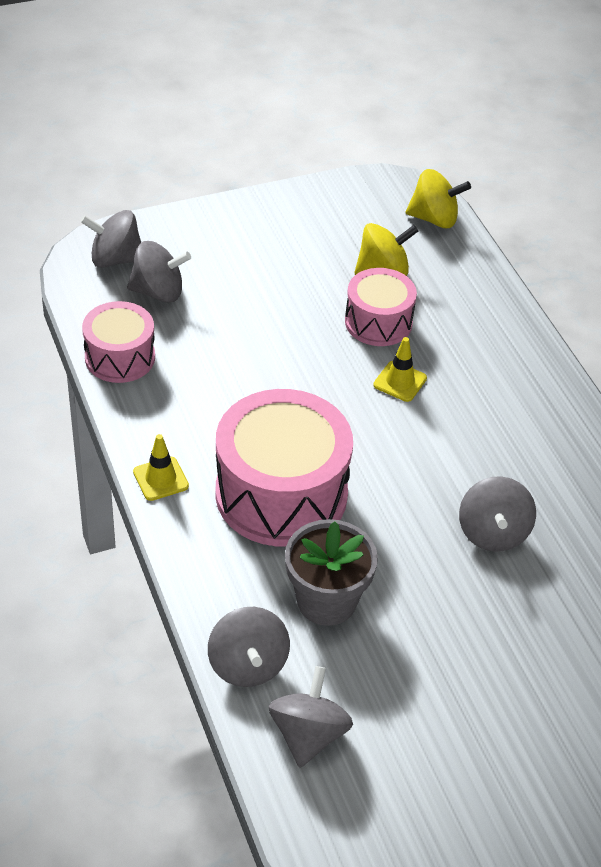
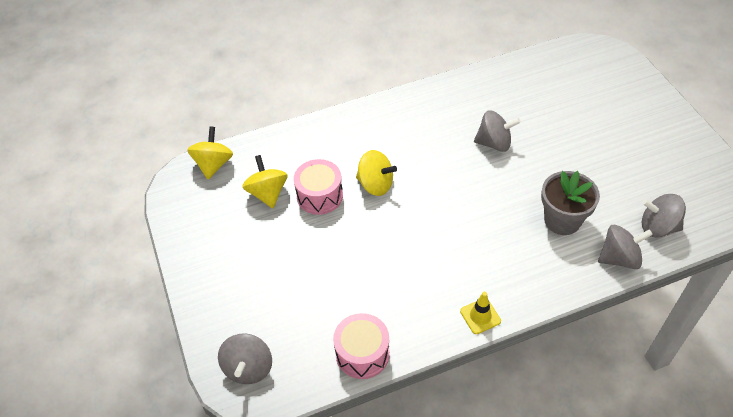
camera: 85 degrees left, 5 degrees up
grey spinning top [127,241,191,303] -> none
pink drum [216,389,353,546] -> none
yellow traffic cone [373,337,427,402] -> yellow spinning top [356,150,397,196]

